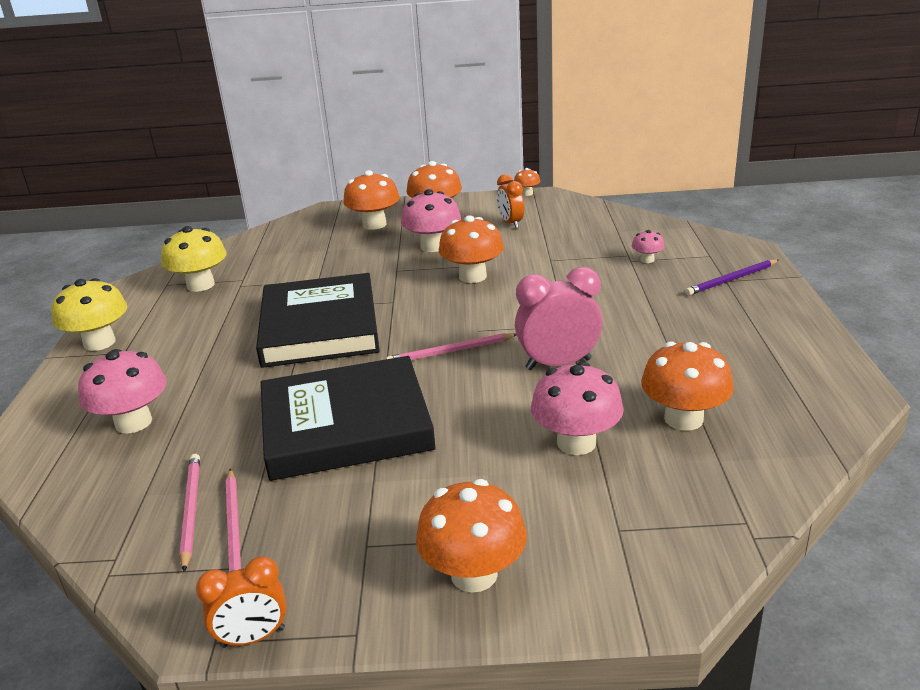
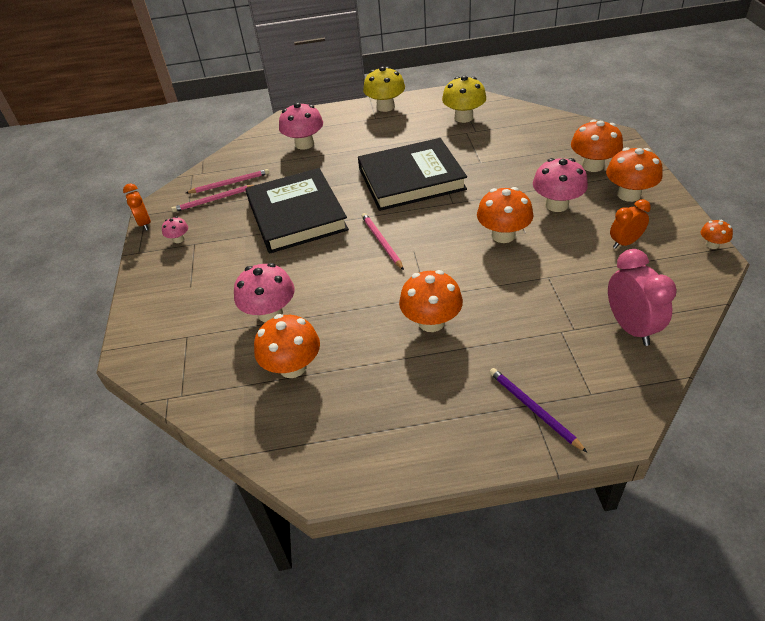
camera: 85 degrees right, 15 degrees up
orange mushroom [416,479,527,592] -> orange mushroom moved to [399,270,463,332]
pink clock [515,267,603,370] -> pink clock moved to [608,249,677,346]
pink mushroom [632,230,665,263] -> pink mushroom moved to [162,216,188,243]

